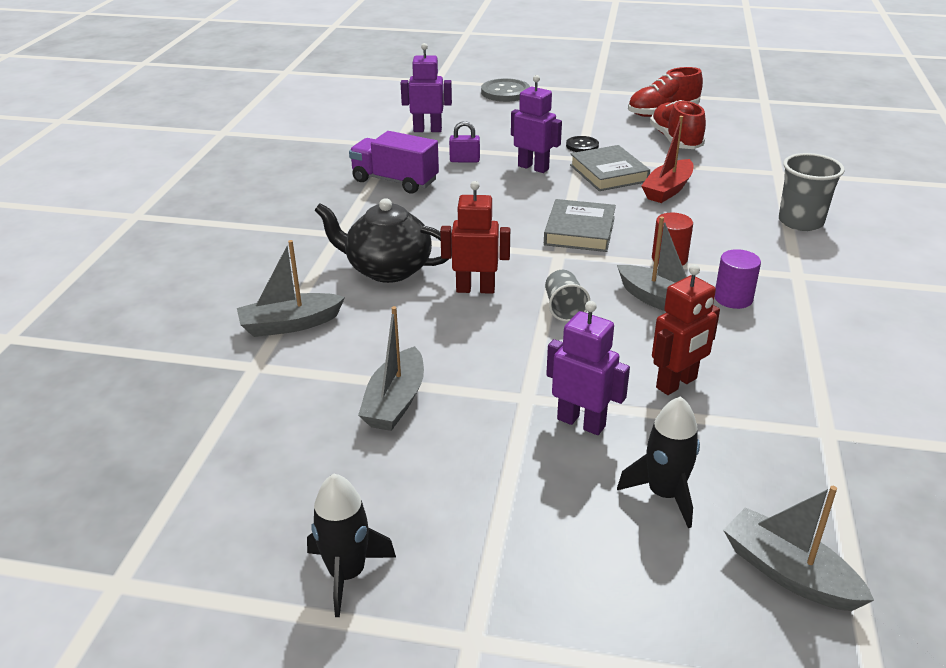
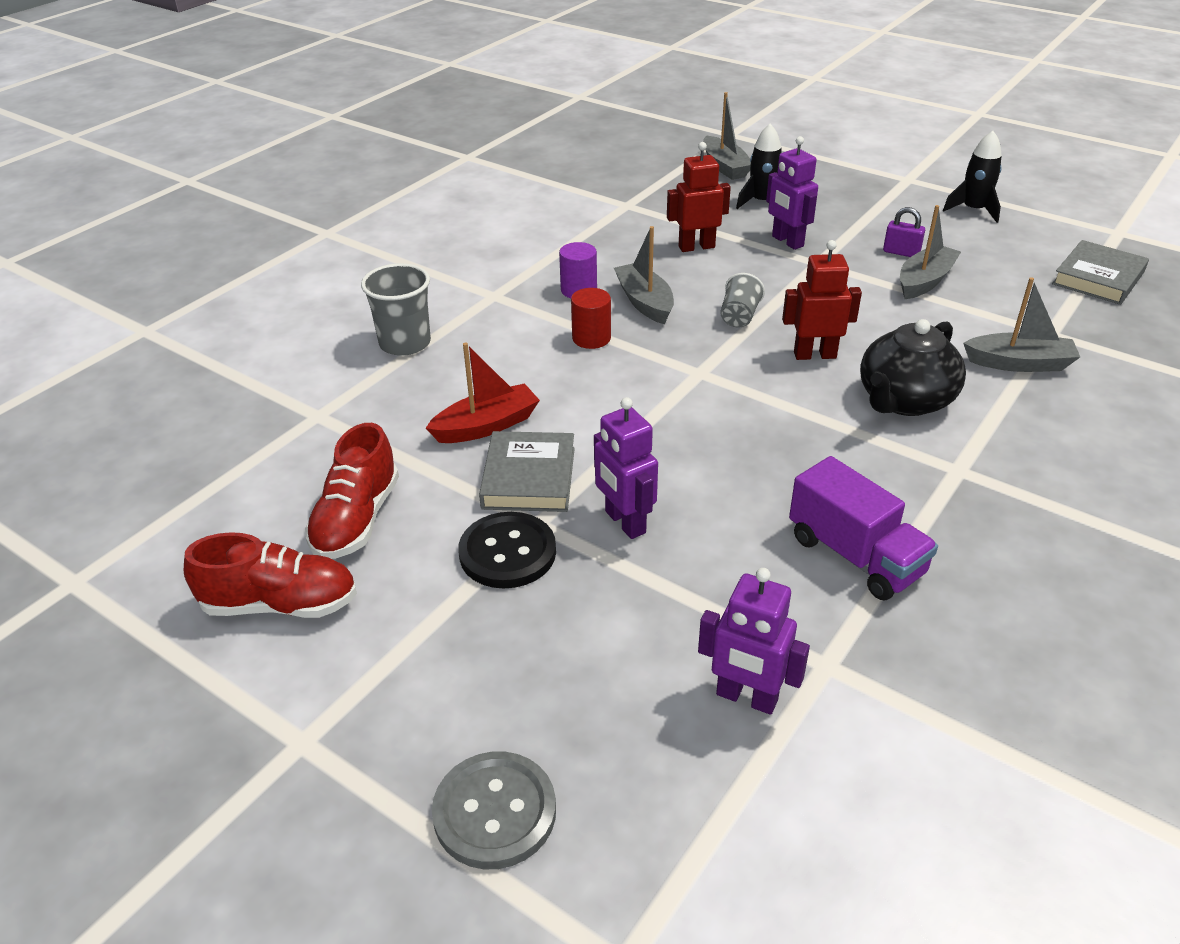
camera: 155 degrees left, 5 degrees up
black teapot [314,198,449,283] -> black teapot turned 90 degrees clockwise [860,319,966,416]
red robot [440,181,510,294] -> red robot turned 150 degrees clockwise [782,240,862,360]
purple padlock [449,121,480,162] -> purple padlock moved to [883,207,925,257]
grey book [544,199,616,252] -> grey book moved to [1052,240,1149,305]
black button [566,136,599,152] -> black button [458,512,556,589], size x1.70

